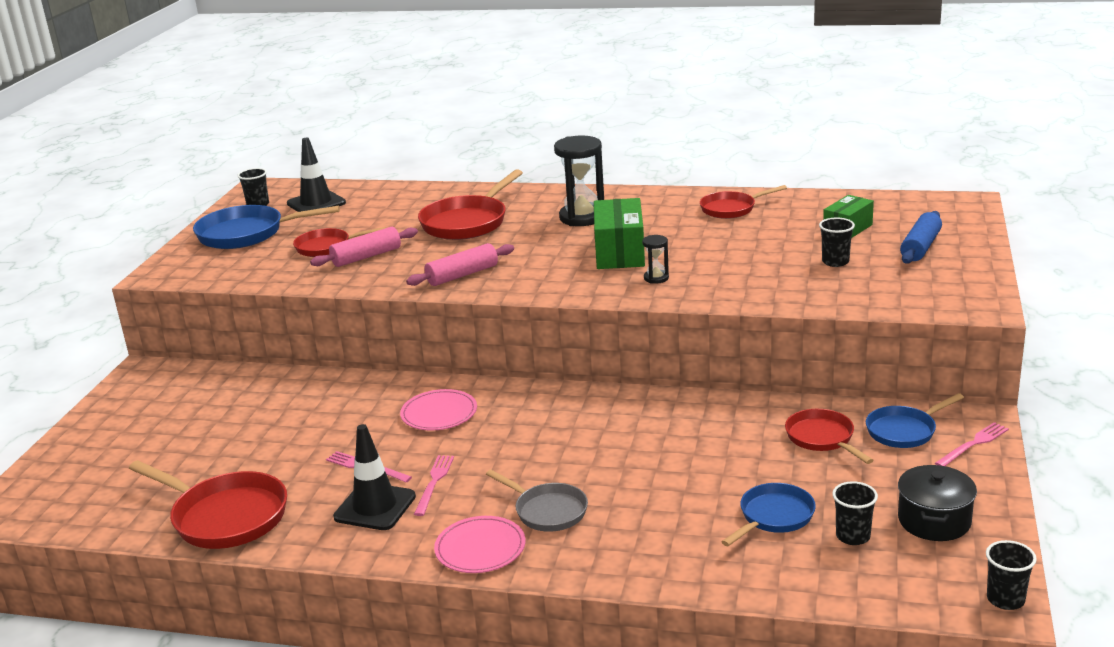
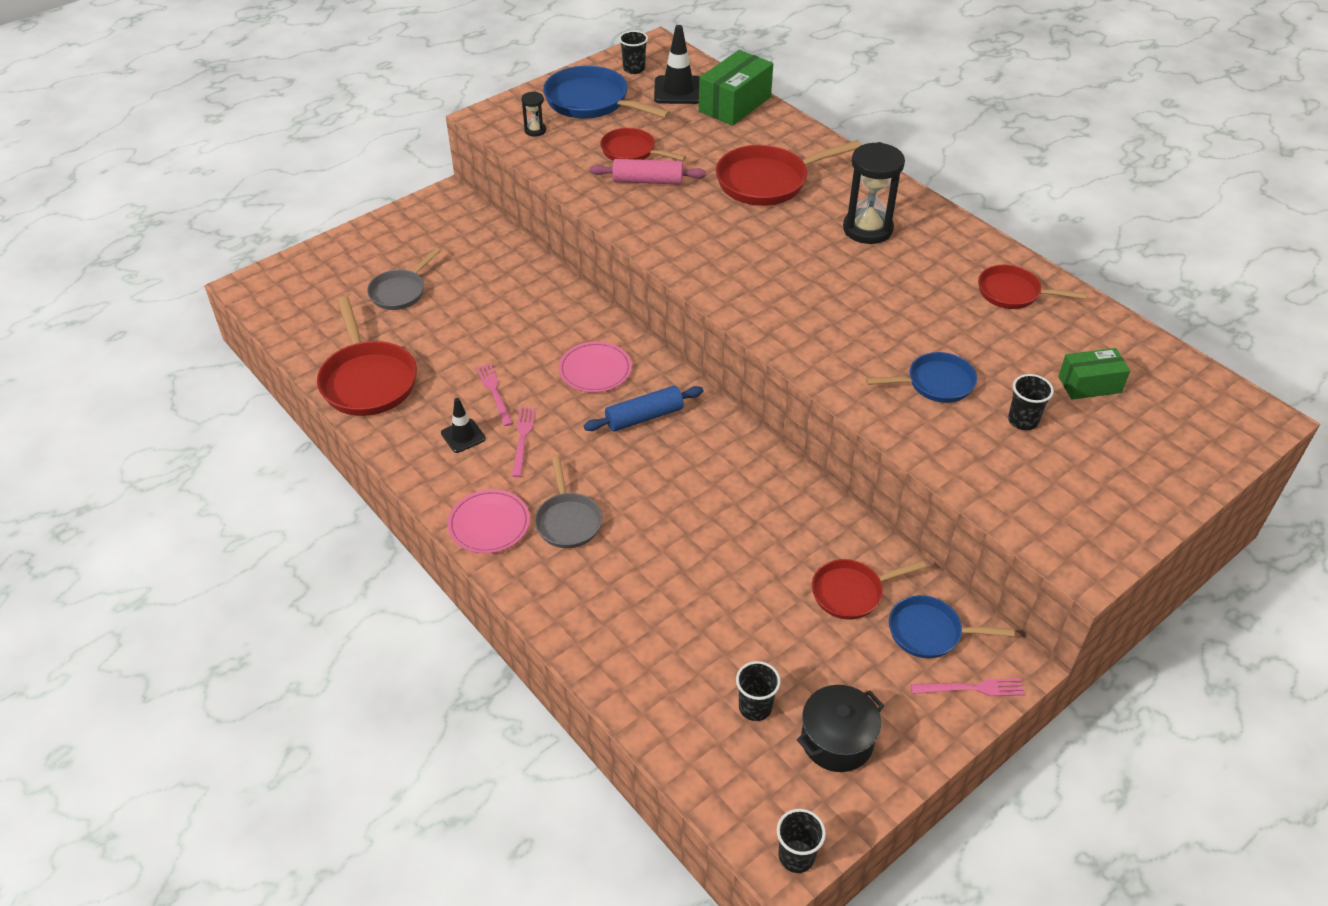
camera: 35 degrees right, 20 degrees up
black traffic cone [333,424,416,530] -> black traffic cone [441,398,486,453], size x0.61
pink rolling pin [406,243,514,286] -> none
pink fork [414,455,454,516] -> pink fork turned 45 degrees counterclockwise [512,408,535,477]
green box [594,198,645,269] -> green box moved to [699,50,773,126]
black hourglass [642,235,669,284] -> black hourglass moved to [521,92,546,136]
blue pan [722,483,816,546] -> blue pan moved to [866,352,977,403]
red pan [785,409,874,464] -> red pan turned 120 degrees counterclockwise [812,559,926,620]
blue rolling pin [900,211,942,264] -> blue rolling pin moved to [584,386,703,432]
none -> grey pan [367,248,441,310]

